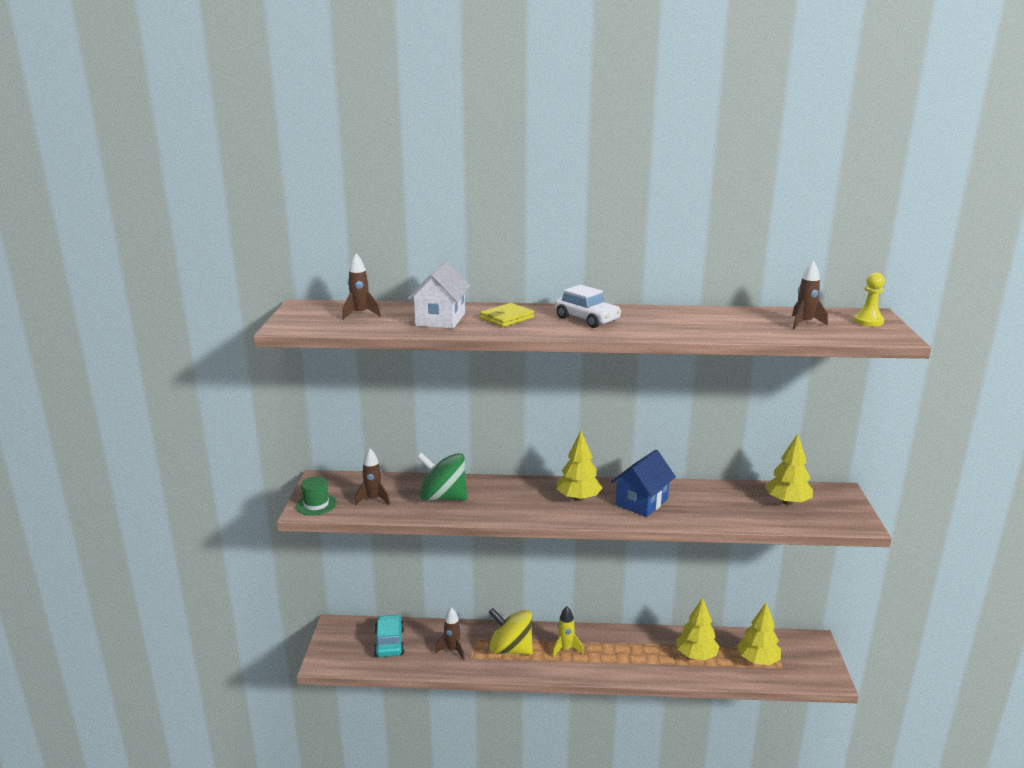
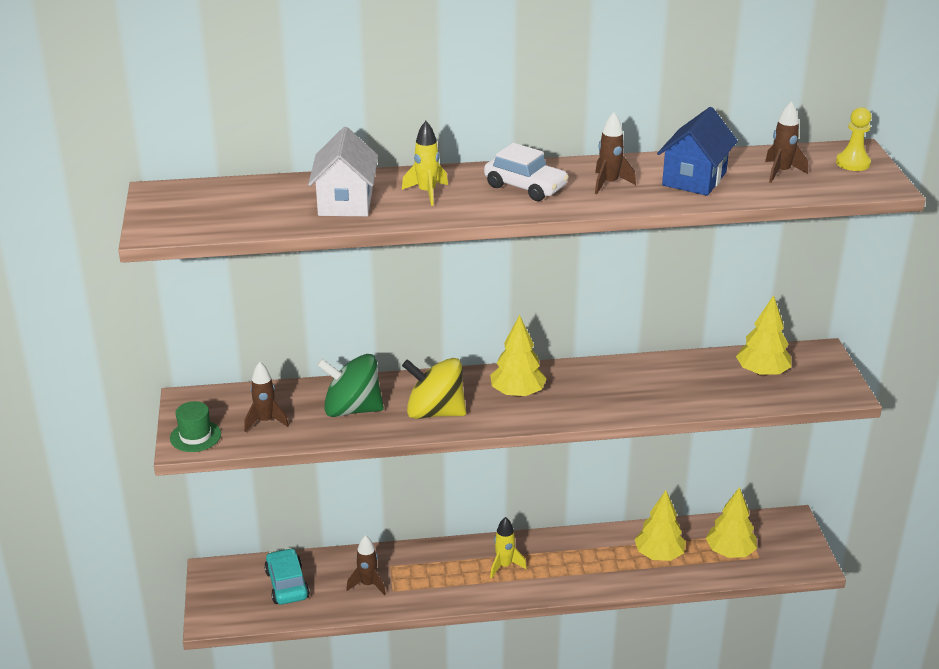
camera: 10 degrees left, 10 degrees up
brown rocket [342,253,381,320] -> brown rocket moved to [595,112,636,194]
yellow wallet [480,303,534,327] -> yellow rocket [402,121,448,206]
yellow spinning top [489,608,533,655] -> yellow spinning top moved to [402,358,466,419]
blue house [611,450,676,517] -> blue house moved to [657,107,738,196]

